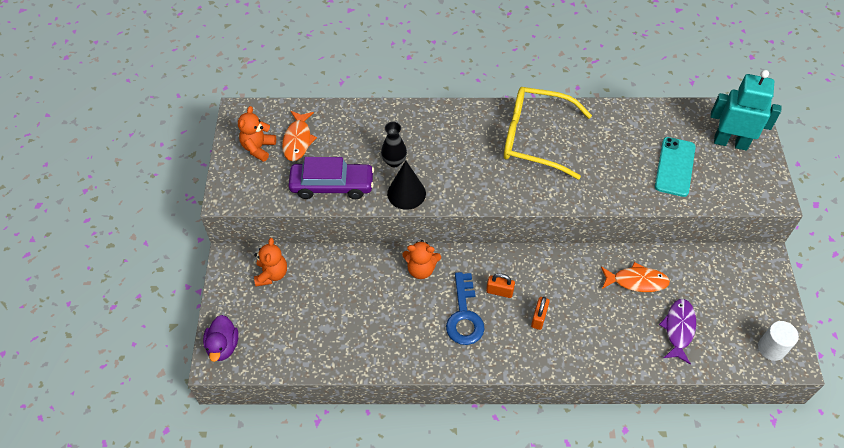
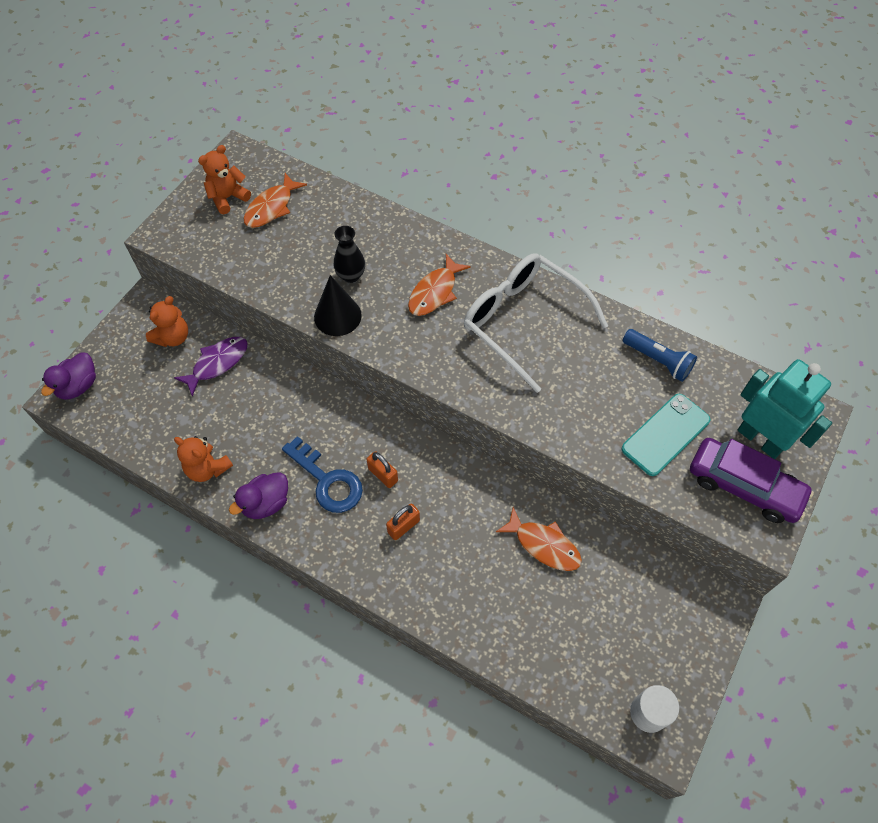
camera: 30 degrees right, 5 degrees up
purple car [289,157,374,199] -> purple car moved to [690,438,814,523]
orange teddy bear [402,240,441,279] -> orange teddy bear moved to [174,436,233,482]
blue key [446,272,485,345] -> blue key turned 75 degrees counterclockwise [282,436,363,513]
yellow glasses [504,87,592,180] -> white glasses [464,253,608,393]
purple fish [659,299,696,364] -> purple fish moved to [174,337,248,396]
none -> purple duck [229,472,288,519]
none -> orange fish [408,254,471,316]
none -> blue flashlight [623,329,697,382]

